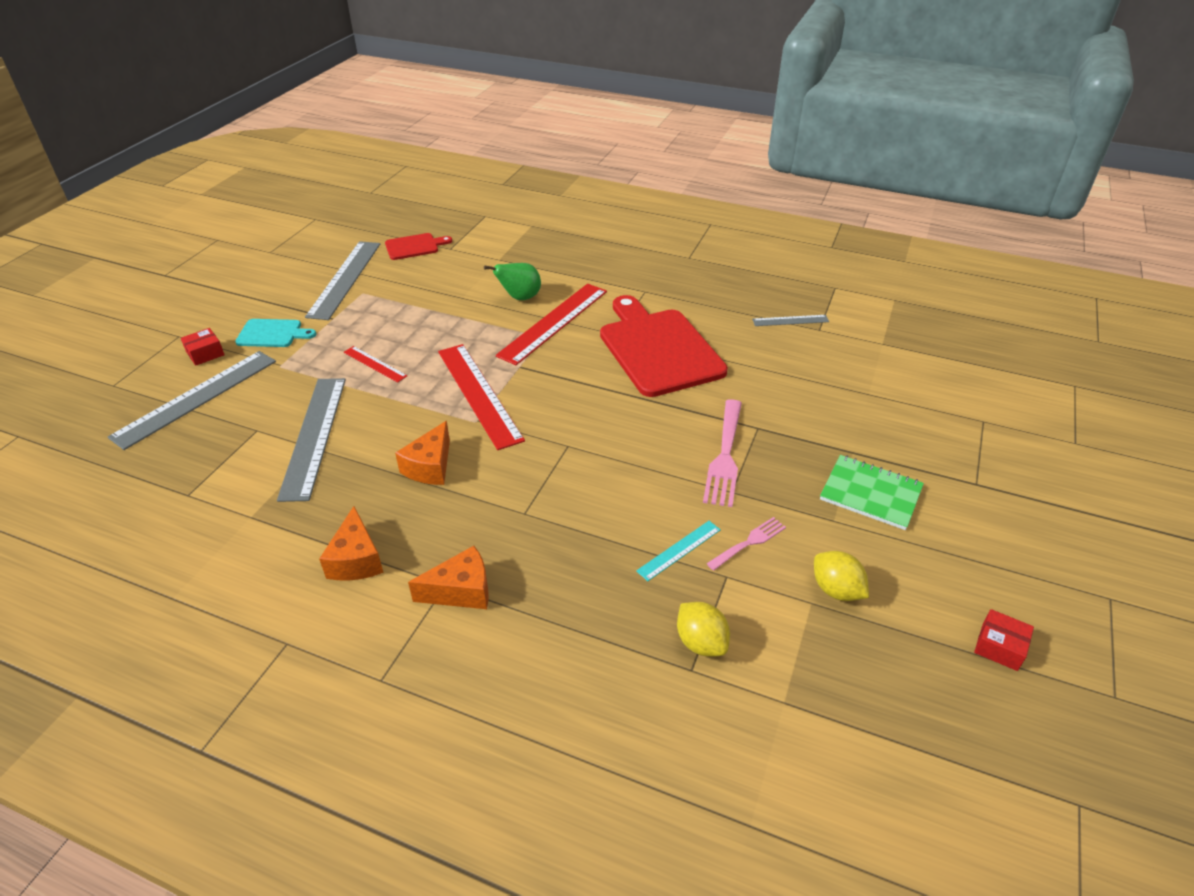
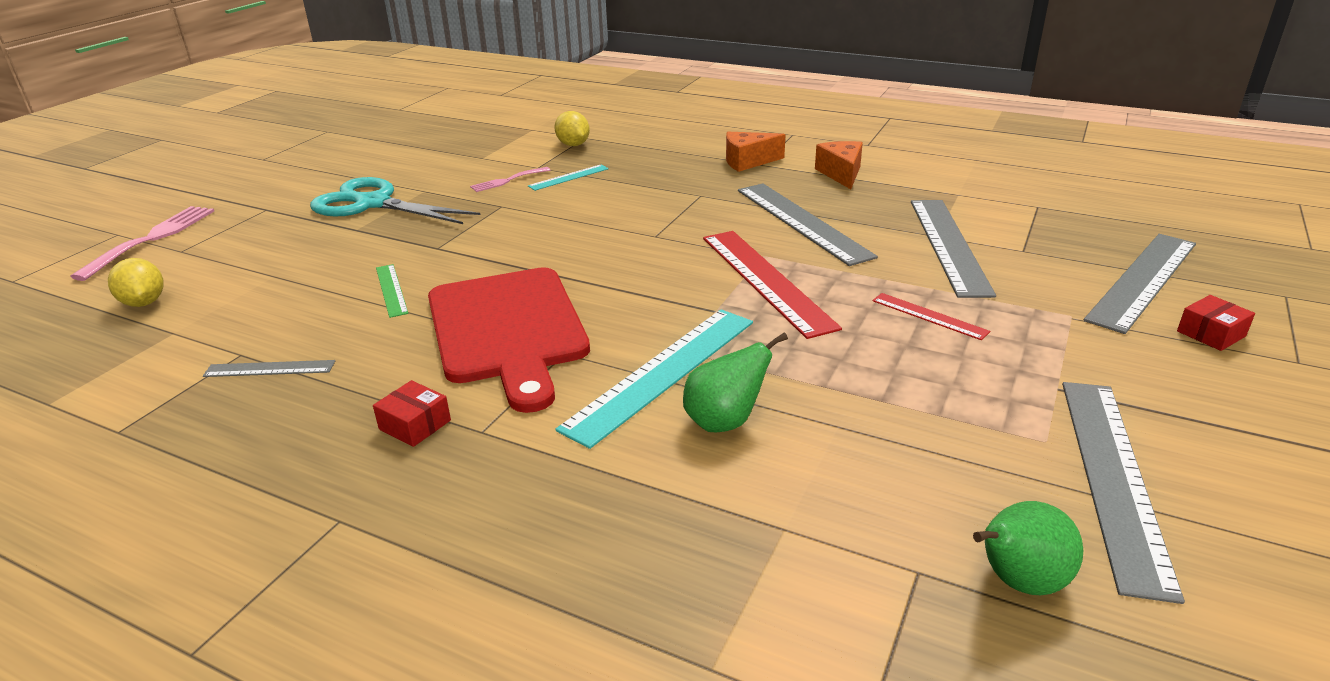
camera: 175 degrees left, 10 degrees down
turquoise cutting board [235,319,316,347] -> none
red cutting board [385,233,452,260] -> green pear [973,501,1083,595]
orange cheese [395,421,450,485] -> grey ruler [738,184,878,266]
red ruler [495,284,607,365] -> turquoise ruler [555,309,753,449]
pink fork [703,399,742,507] -> pink fork moved to [70,206,214,281]
yellow lemon [814,551,869,601] -> yellow lemon moved to [108,258,164,307]
green notebook [820,455,924,530] -> turquoise scissors [310,177,480,224]
red box [974,609,1034,671] -> red box moved to [373,380,451,447]
none -> green ruler [376,264,408,318]

